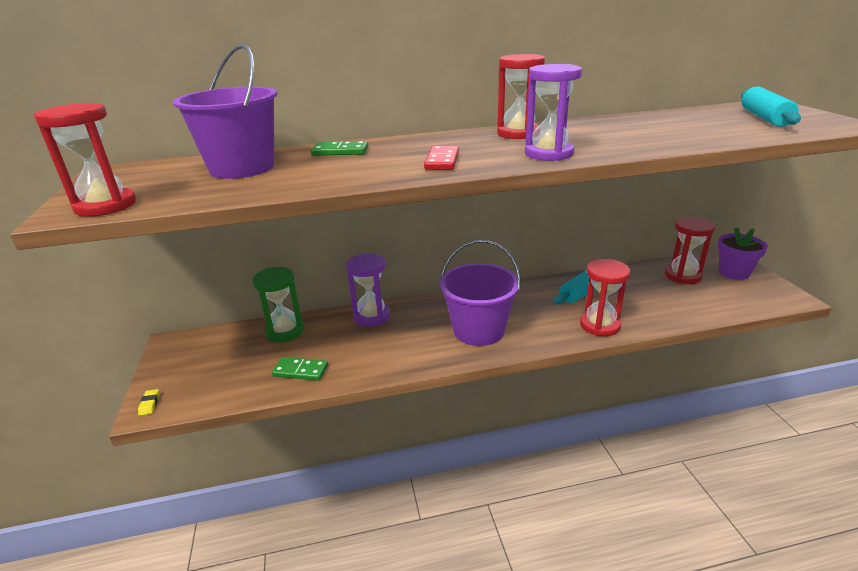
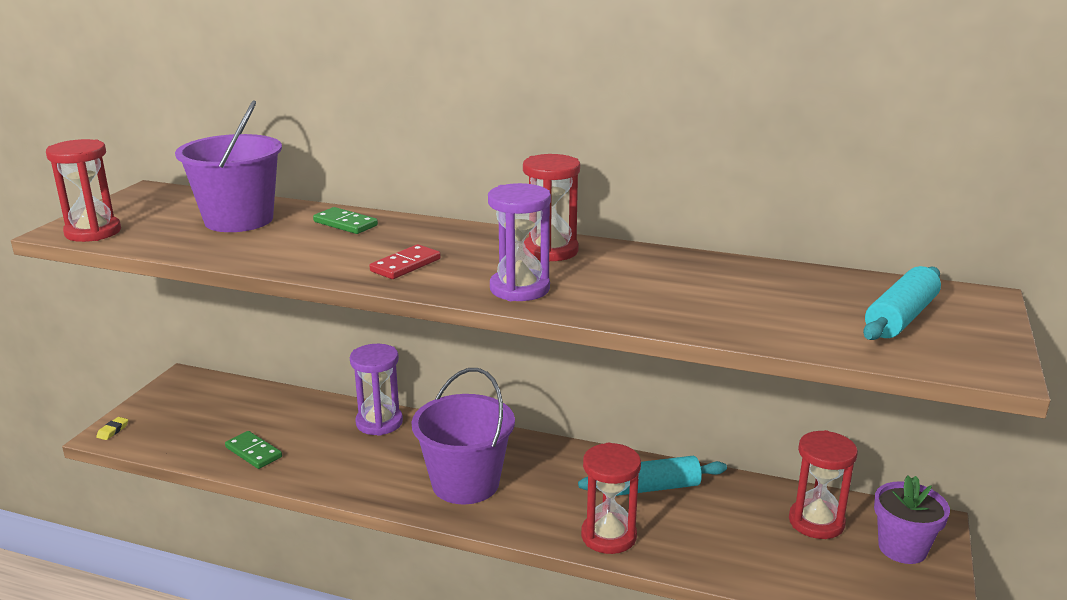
camera: 30 degrees right, 5 degrees down
green hourglass [252,267,304,342] -> none

